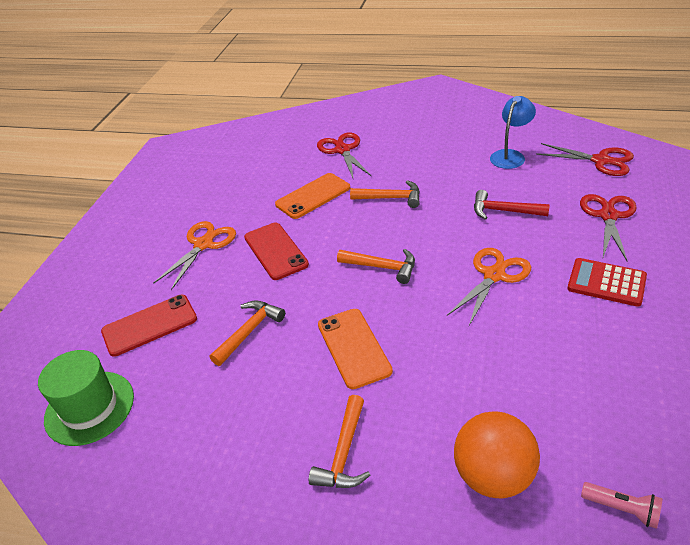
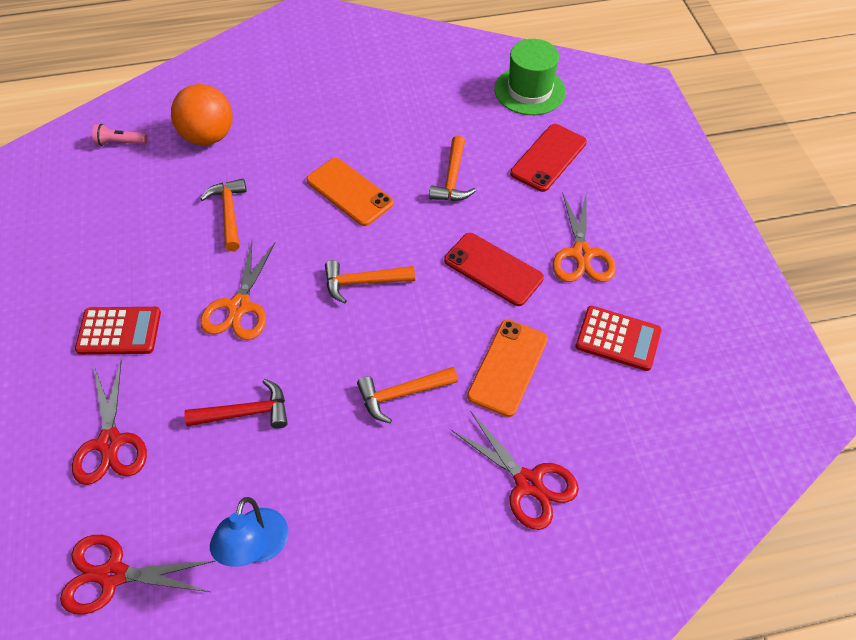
camera: 150 degrees right, 15 degrees up
orange hammer [309,395,370,488] -> orange hammer moved to [200,178,247,251]
none -> red calculator [575,306,661,371]

